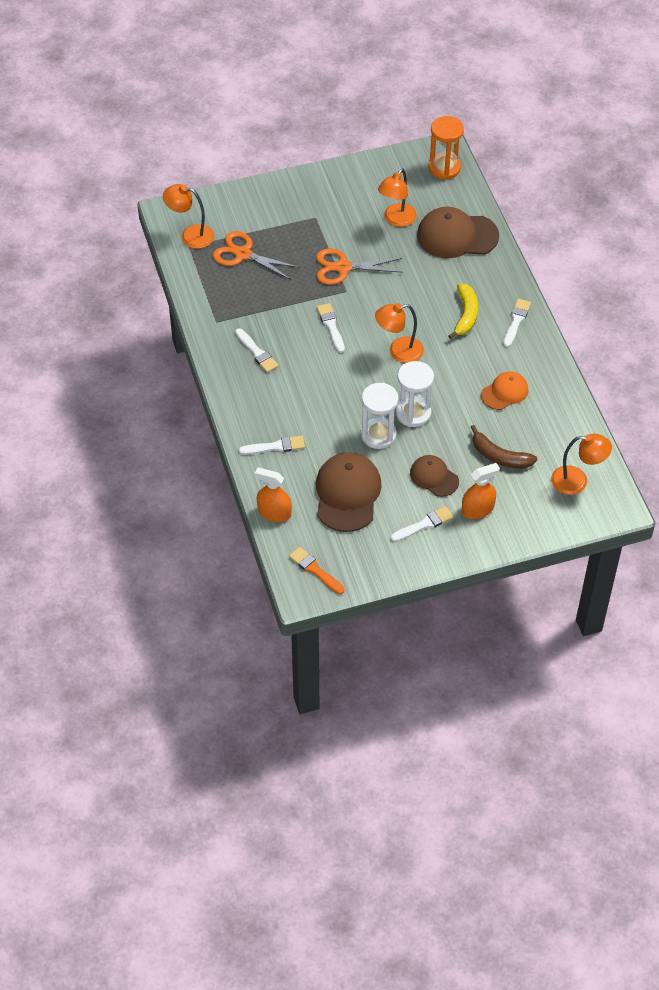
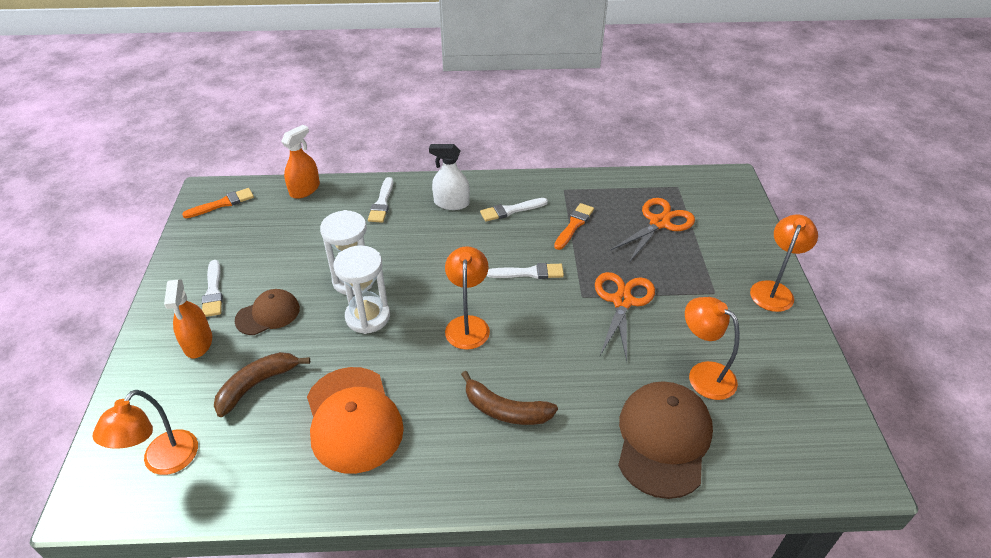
camera: 105 degrees right, 10 degrees down
orange lamp [163,184,214,249] -> orange lamp moved to [750,215,818,312]
brown cap [316,453,382,532] -> none
orange hourglass [429,116,464,180] -> none
yellow banana [448,283,478,339] -> brown banana [461,371,558,425]
orange cap [481,371,528,410] -> orange cap [307,367,404,474], size x1.72
white brush [503,299,531,348] -> none
none -> white spray bottle [429,144,470,210]
none -> orange brush [554,203,594,250]

